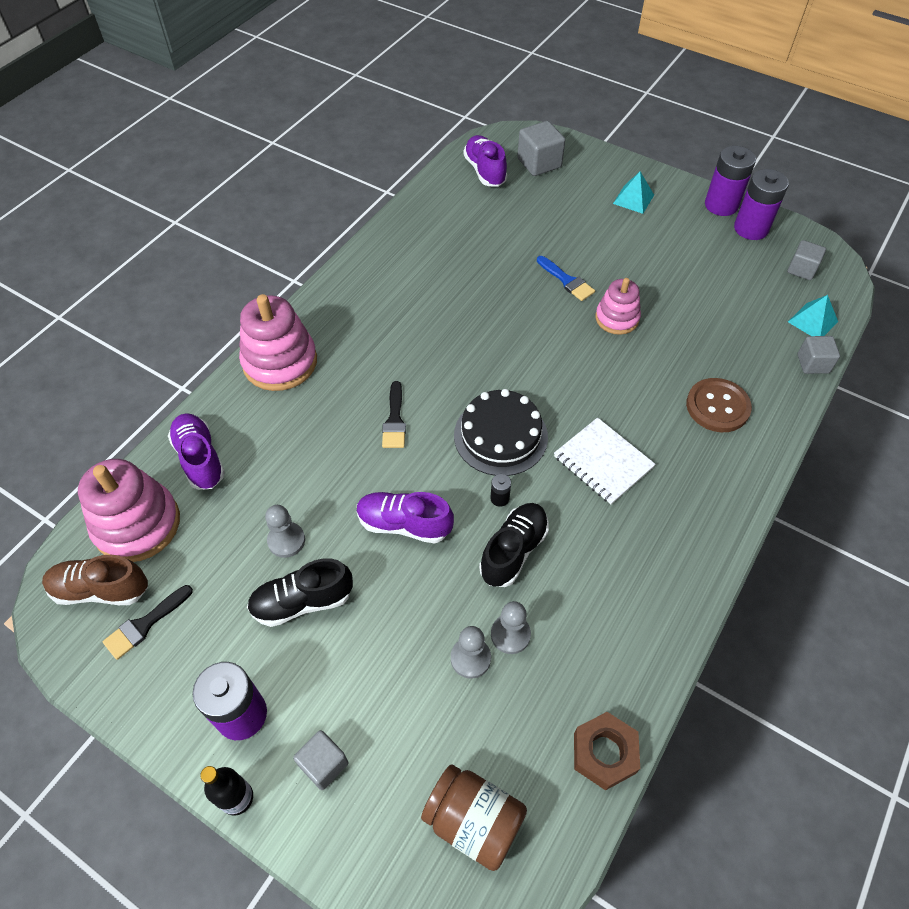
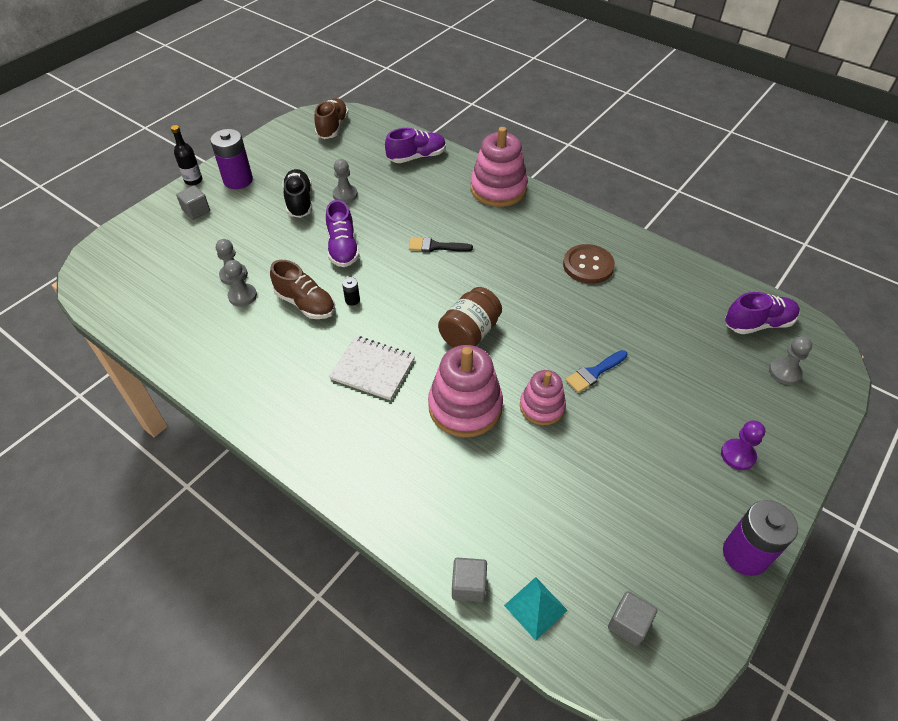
camera: 95 degrees right, 5 degrees down
pink stacking toy [78,459,180,562] -> pink stacking toy moved to [428,345,503,438]
black brush [103,585,193,660] -> none
purple shoe [357,492,454,544] -> purple shoe turned 150 degrees clockwise [326,200,360,267]
brown jar [421,764,527,871] -> brown jar moved to [438,287,502,348]
black cake [454,389,548,476] -> none
black shoe [479,503,549,587] -> brown shoe [270,260,335,319]
grey cube [517,121,565,176] -> grey pawn [769,336,812,385]
white notebook [554,417,656,504] -> white notebook turned 60 degrees clockwise [329,336,415,400]
brown nut [574,712,640,790] -> none
turquoise pyramid [613,172,654,214] -> purple pawn [721,420,765,470]
brown button [686,378,752,432] -> brown button moved to [563,244,615,284]
purple battery [734,169,789,240] -> none

